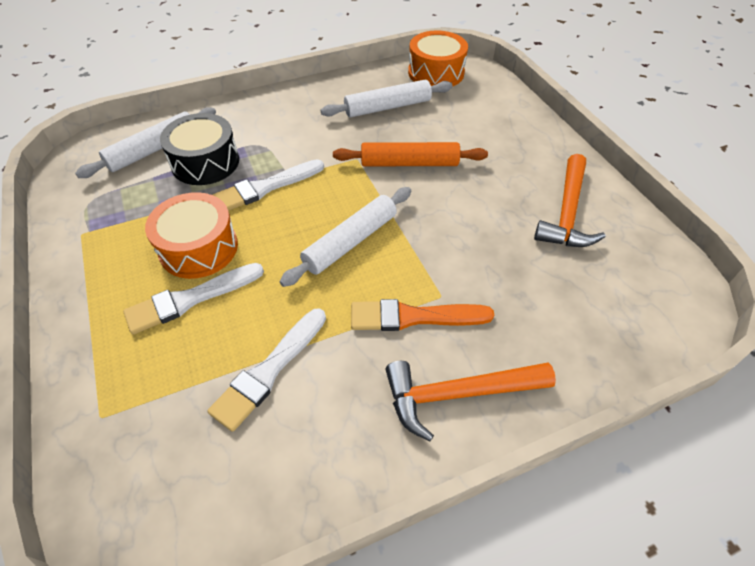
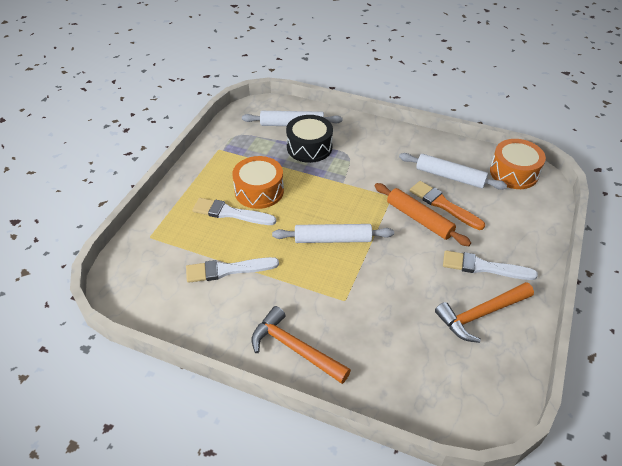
camera: 45 degrees right, 5 degrees down
white brush [212,159,324,211] -> white brush moved to [443,250,538,280]
orange brush [351,299,494,331] -> orange brush moved to [410,181,485,230]

